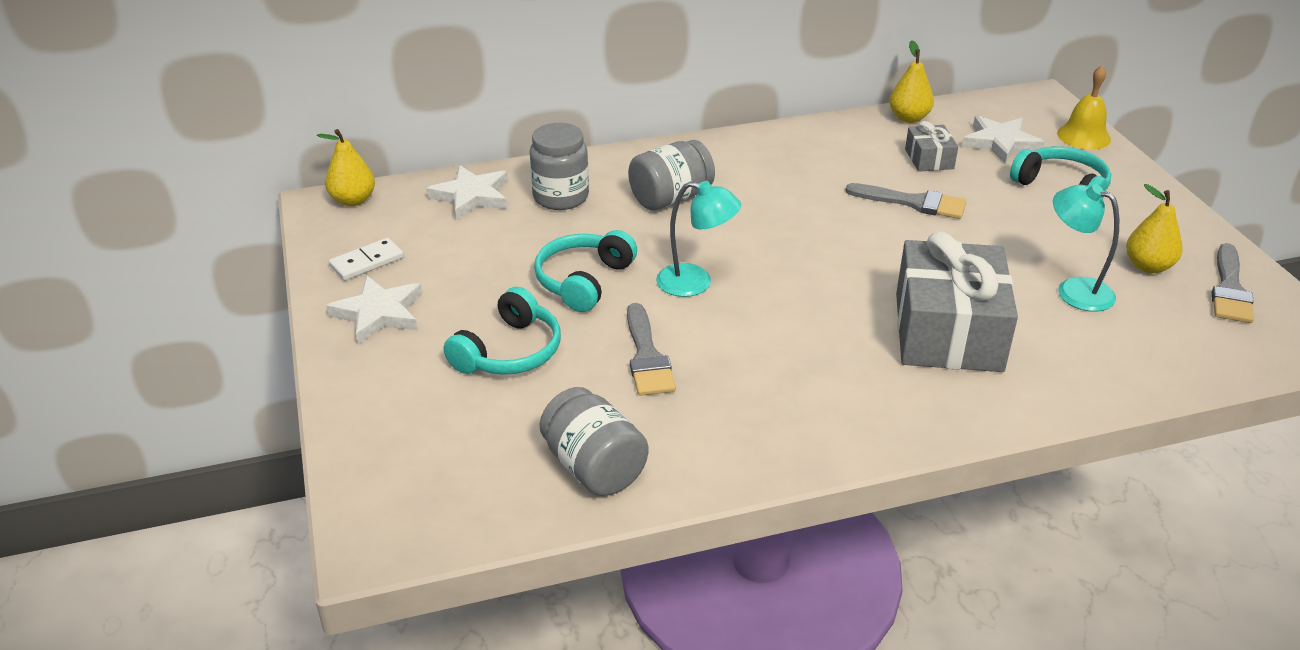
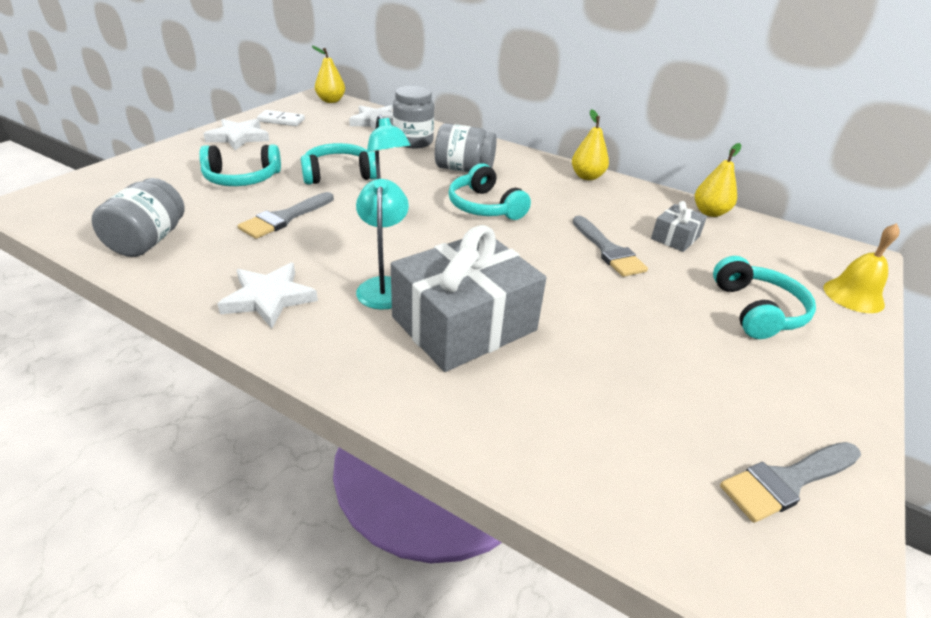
camera: 45 degrees right, 0 degrees up
white star [962,115,1044,164] -> white star moved to [217,263,318,328]
turquoise lamp [1053,184,1119,312] -> turquoise lamp moved to [356,179,409,310]
yellow pear [1126,184,1183,273] -> yellow pear moved to [572,109,609,180]
none -> turquoise headphones [448,163,531,220]

